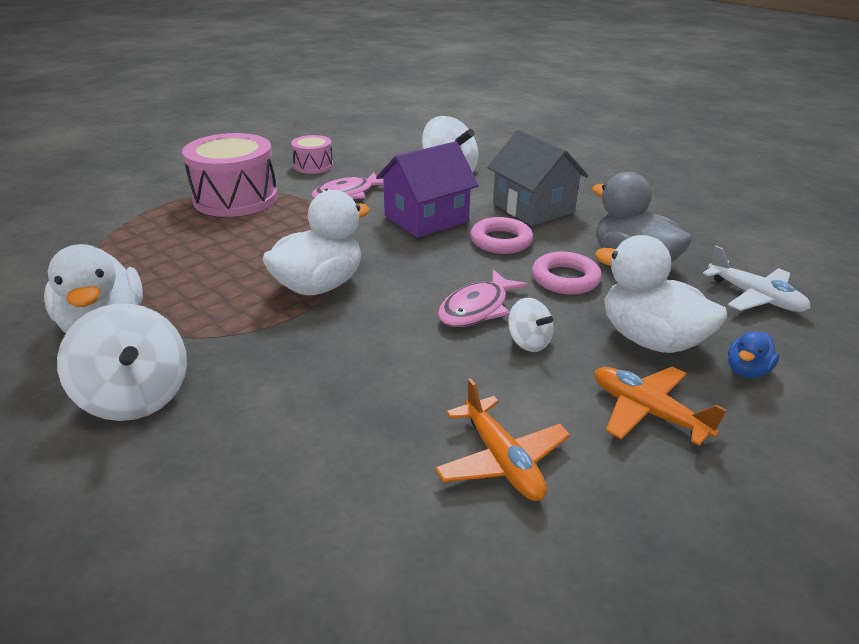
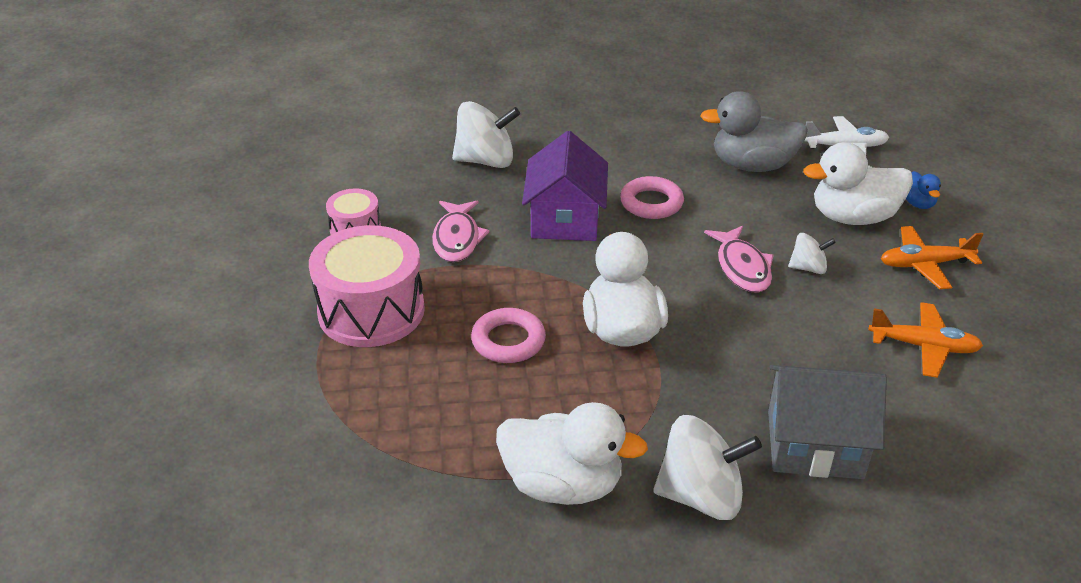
camera: 50 degrees left, 5 degrees up
grey house [487,130,588,226] -> grey house moved to [768,365,887,479]
pink ring [532,252,602,295] -> pink ring moved to [471,308,546,363]

